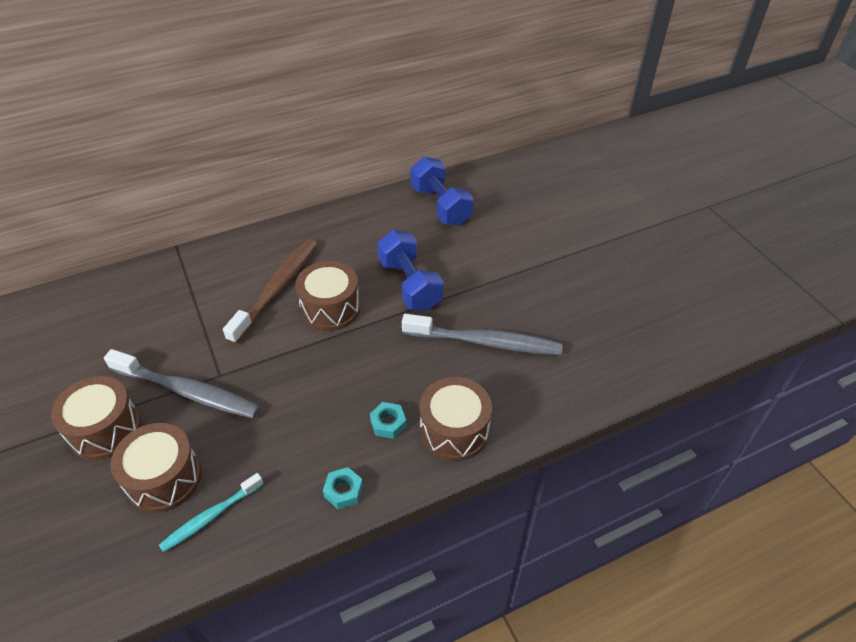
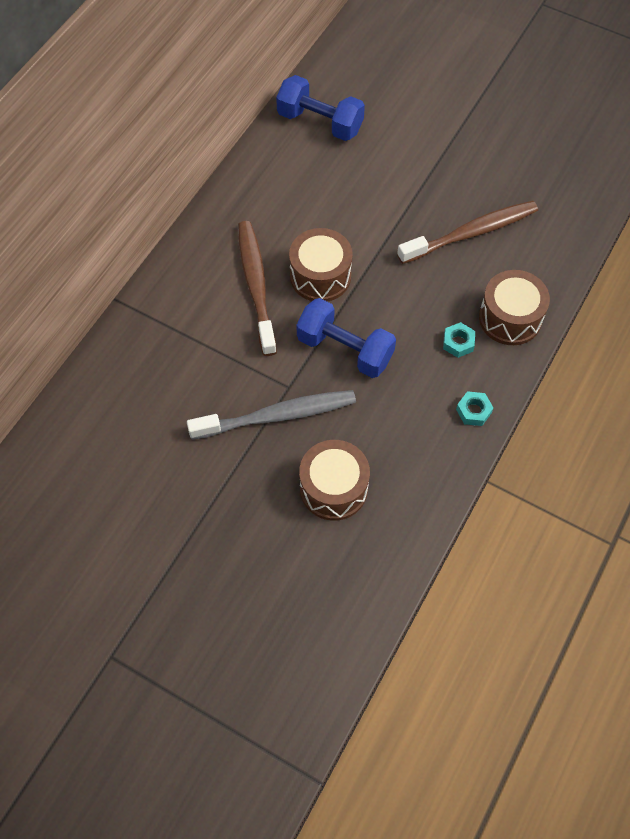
camera: 35 degrees left, 15 degrees up
brown drum [51,376,141,460] -> none
turquoise toothbrush [159,473,263,552] -> none
blue dumbbell [377,230,443,311] -> blue dumbbell moved to [296,298,396,378]
grey toothbrush [402,314,563,355] -> brown toothbrush [397,201,538,264]

